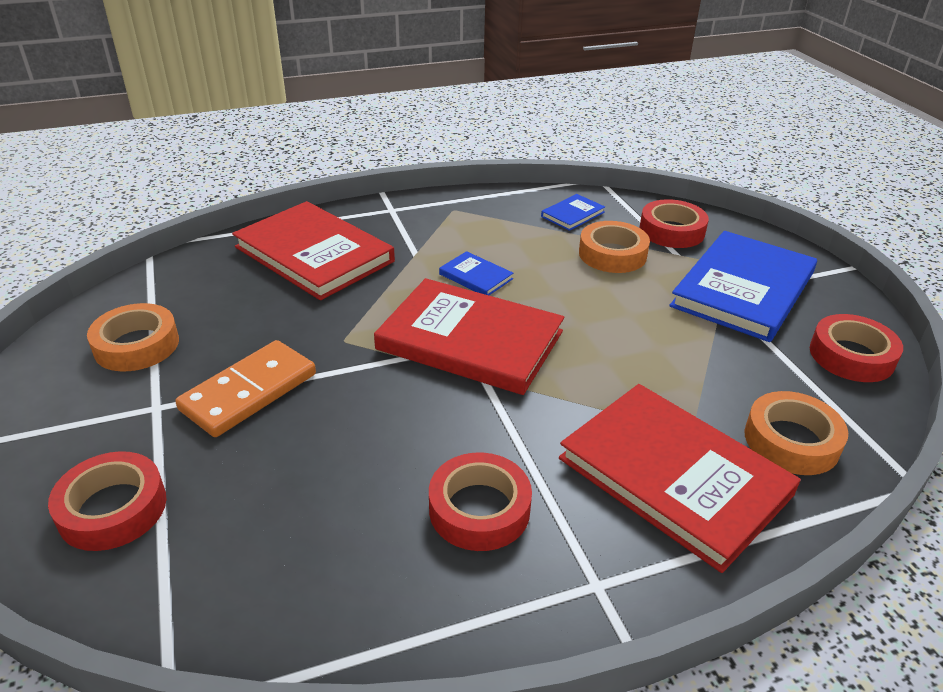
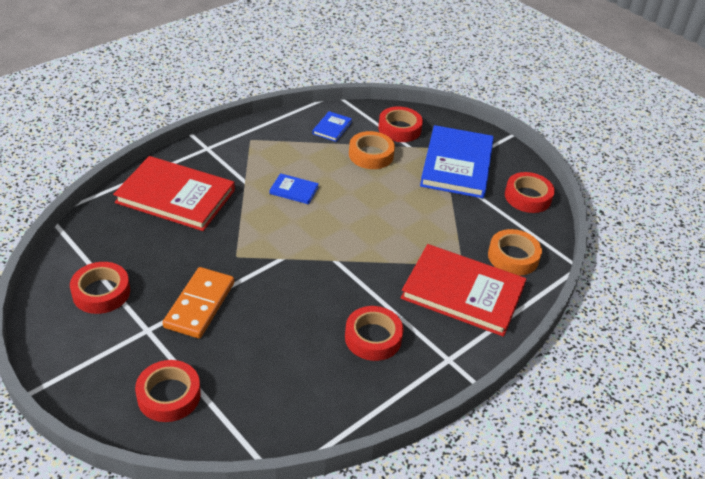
camera: 25 degrees left, 5 degrees up
orange tape [87,303,179,372] -> red tape [70,262,130,314]
red book [374,278,564,395] -> none

